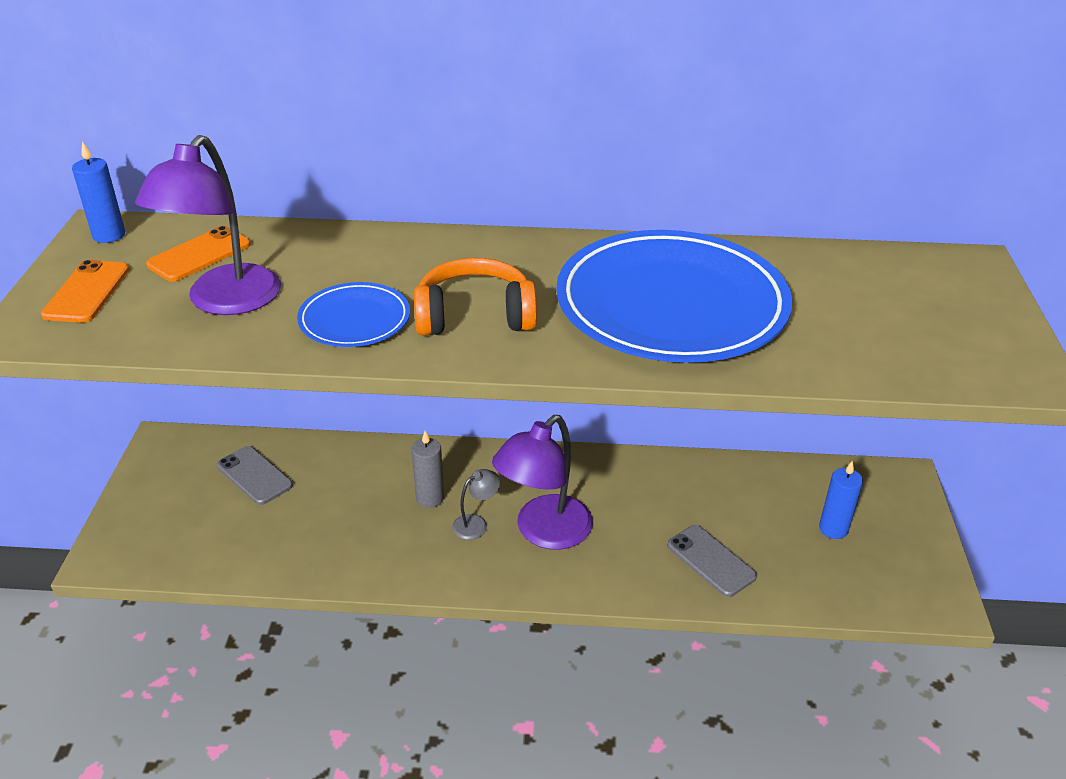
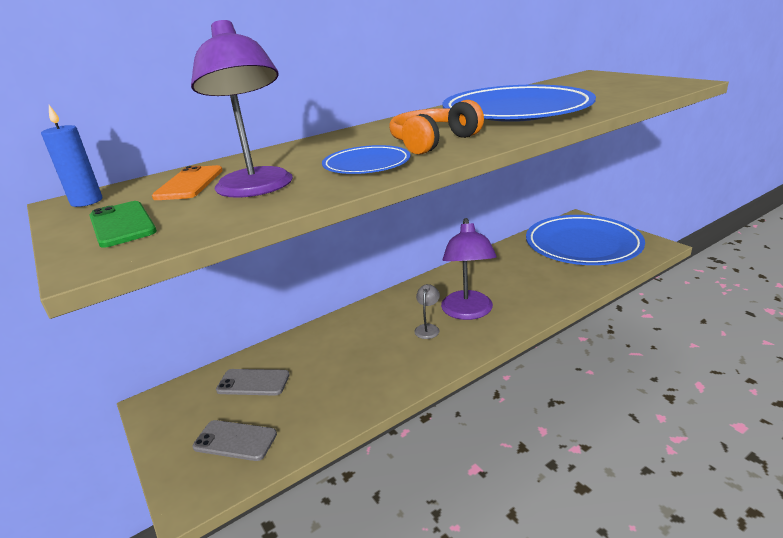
camera: 35 degrees left, 10 degrees down
orange phone [41,260,129,323] -> green phone [89,201,157,248]
grey candle [412,431,444,508] -> none
grey phone [667,525,757,597] -> grey phone moved to [192,420,277,461]
blue candle [819,461,863,539] -> blue plate [526,215,645,265]

